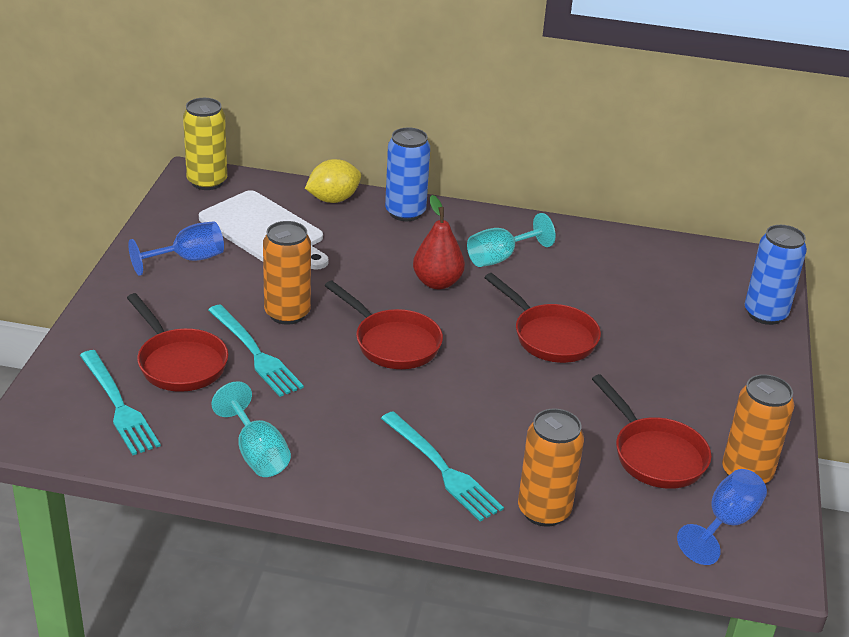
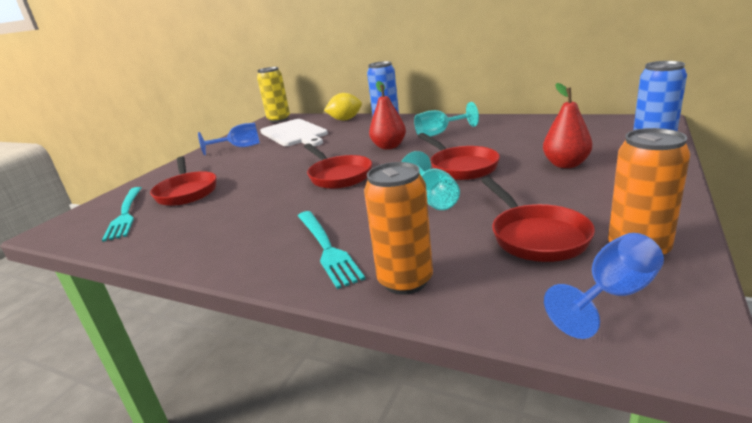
camera: 20 degrees right, 10 degrees down
turquoise fork [208,304,304,397] -> none
turquoise goblet [212,381,291,477] -> turquoise goblet moved to [402,151,460,210]
orange can [263,221,311,325] -> none
none -> red pear [543,83,592,168]

